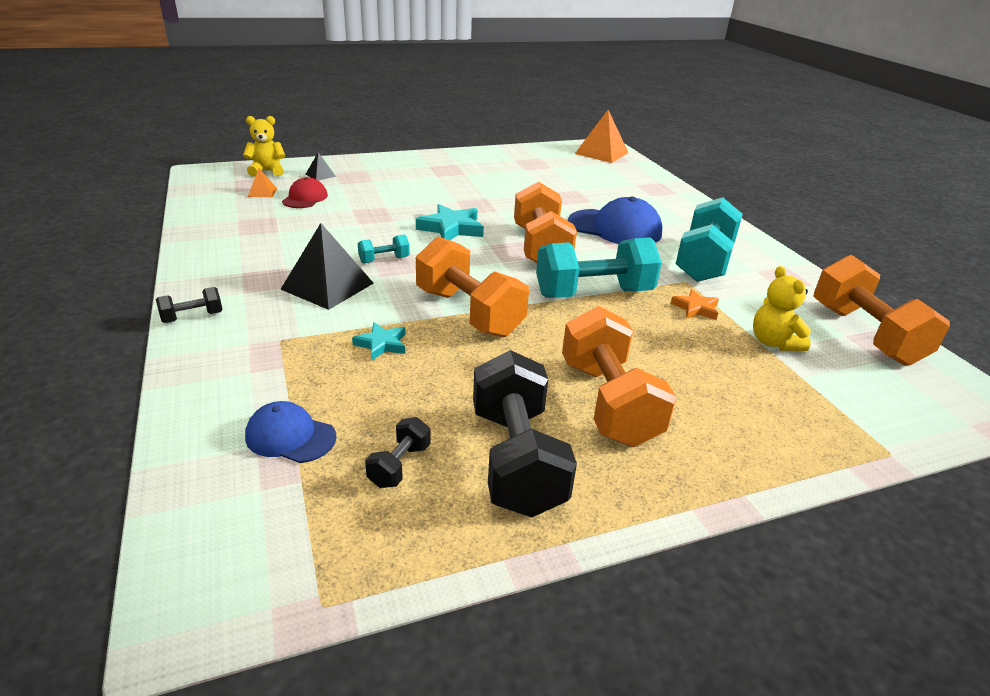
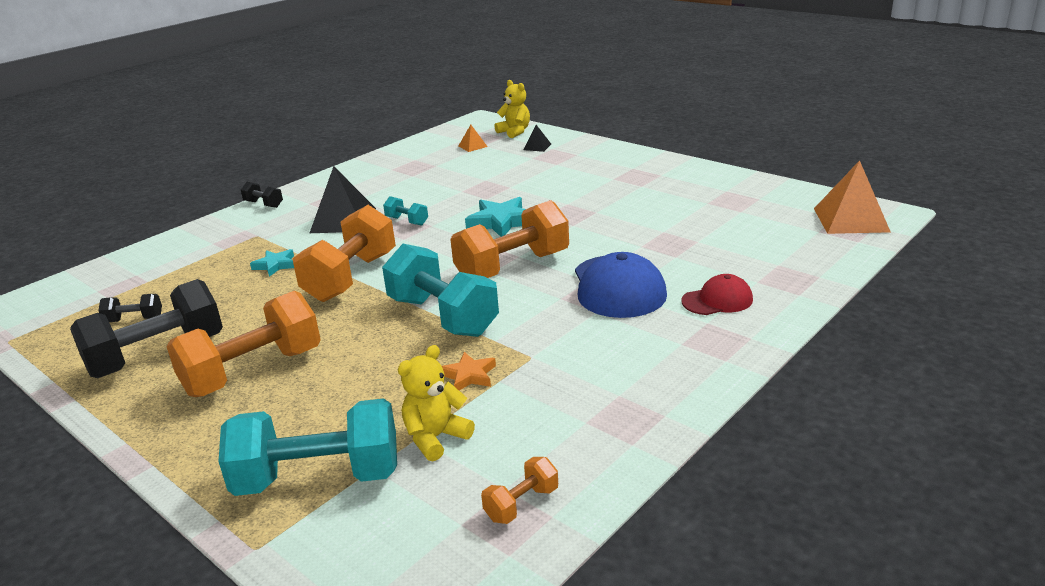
camera: 65 degrees right, 5 degrees down
blue cap [245,401,337,463] -> none
red cap [282,177,328,208] -> red cap moved to [681,274,753,315]
turquoise dumbbell [676,197,743,282] -> turquoise dumbbell moved to [218,398,397,496]
orange dumbbell [813,255,950,366] -> orange dumbbell [481,457,558,524], size x0.45

